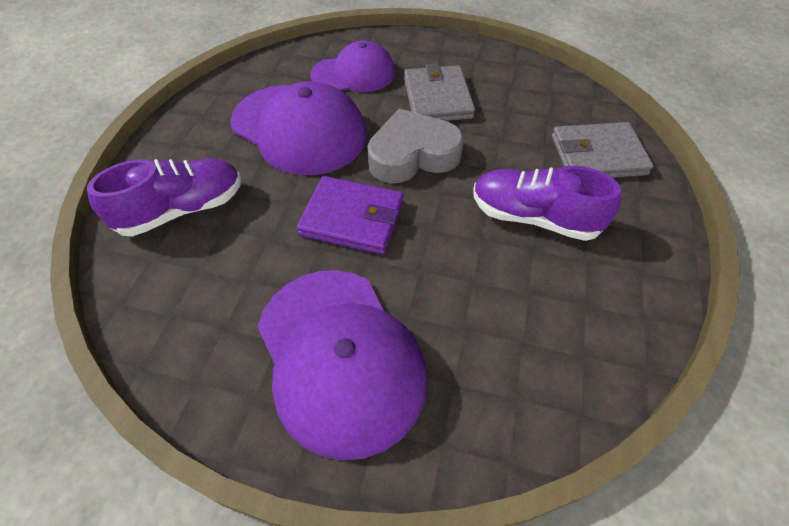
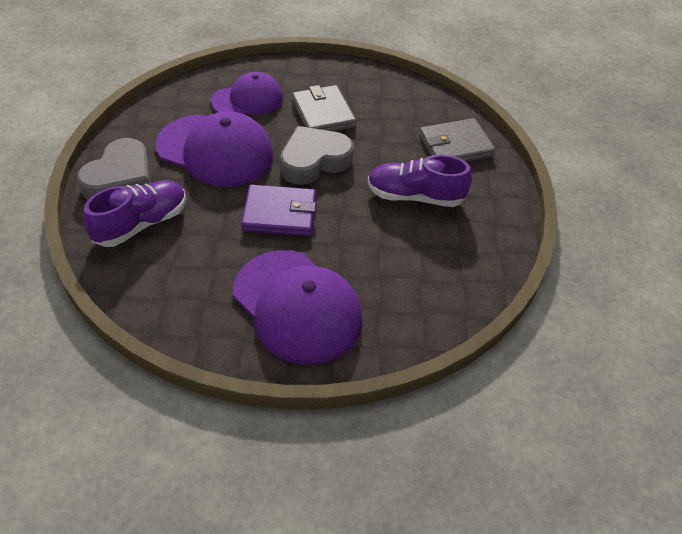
camera: 15 degrees left, 5 degrees down
none -> grey heart [77,138,151,200]

